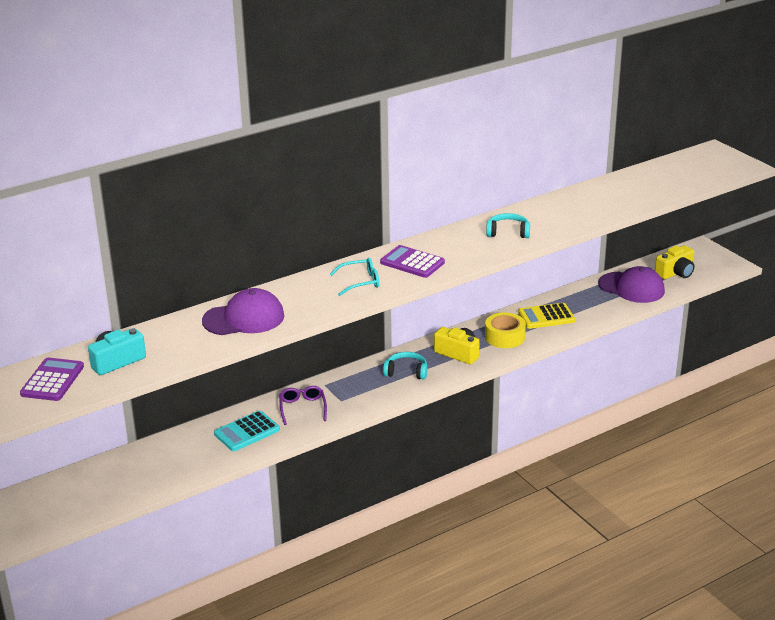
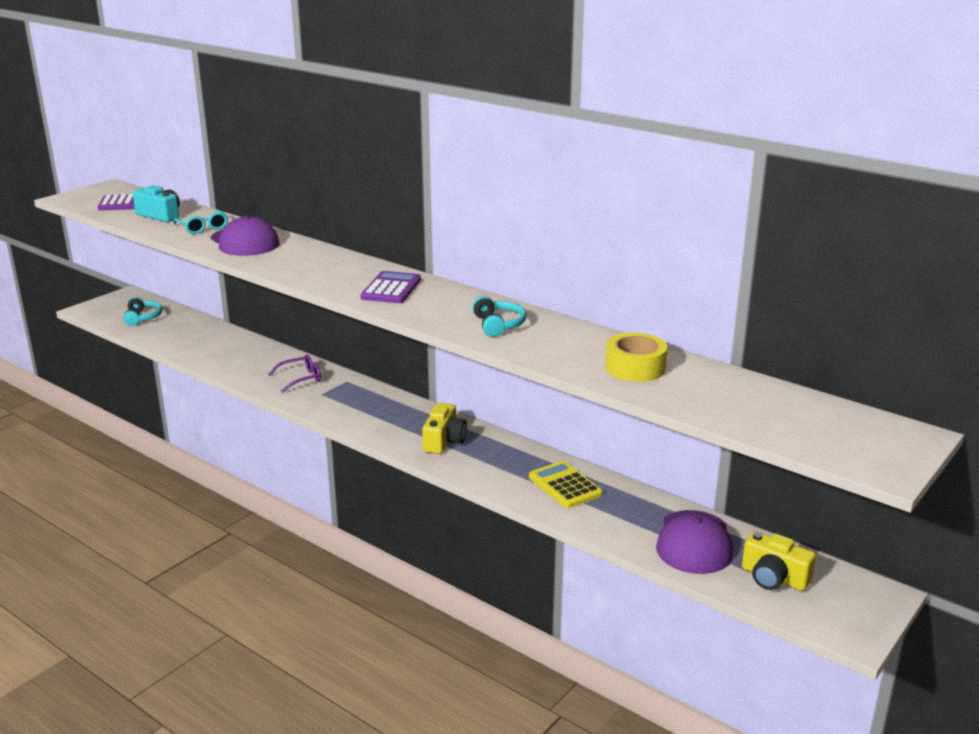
camera: 70 degrees right, 5 degrees down
turquoise calculator [214,411,280,451] -> none
turquoise glasses [330,258,379,296] -> turquoise glasses moved to [173,210,228,234]
turquoise headphones [383,352,427,380] -> turquoise headphones moved to [123,297,162,326]
yellow tape [485,313,526,348] -> yellow tape moved to [605,333,667,382]

